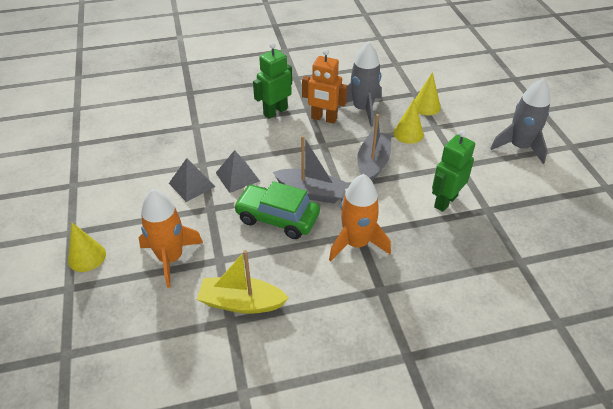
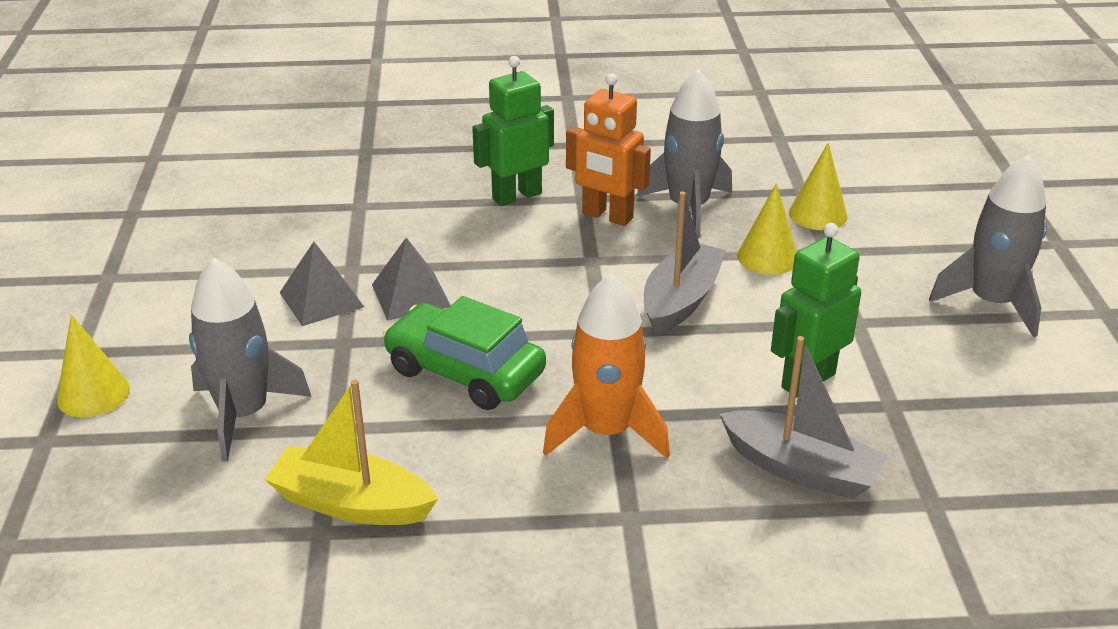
camera: 10 degrees right, 10 degrees down
orange rocket [139,189,203,288] -> grey rocket [189,258,312,462]
grey boat [273,135,347,203] -> grey boat moved to [720,336,888,499]

